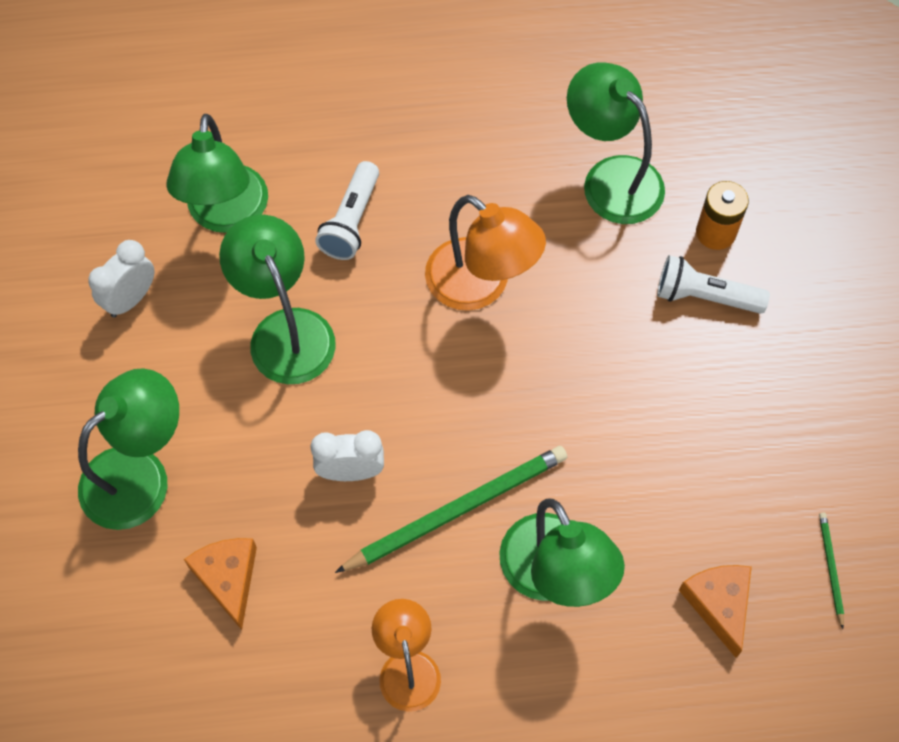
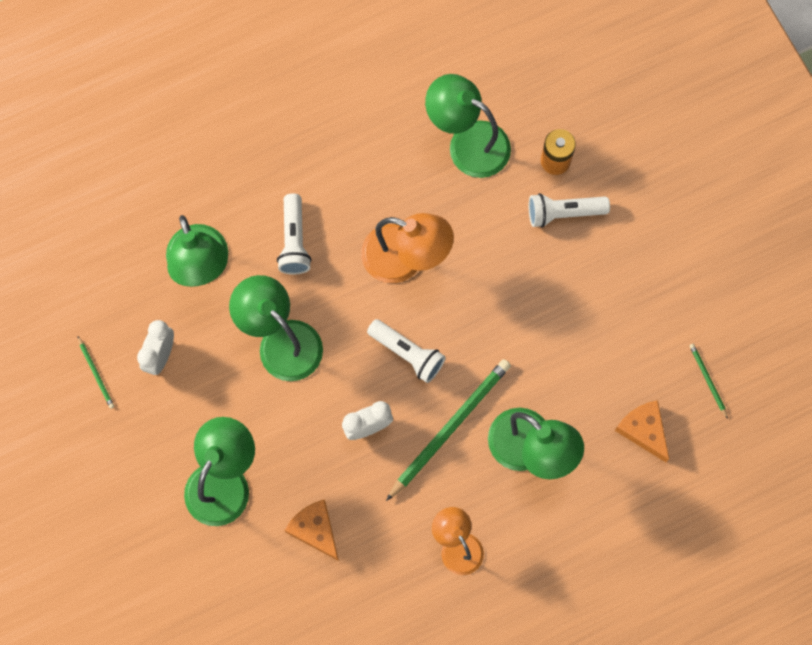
camera: 20 degrees left, 10 degrees up
none -> green pencil [78,337,114,409]
none -> white flashlight [367,319,446,383]

